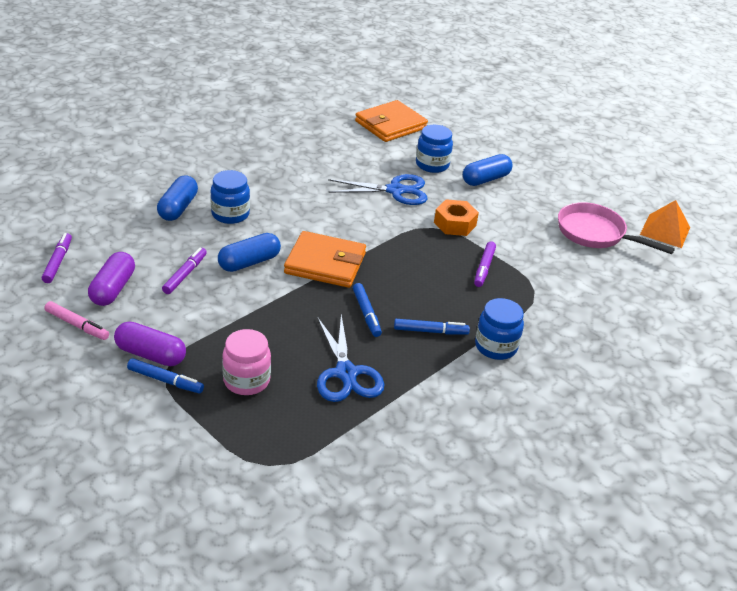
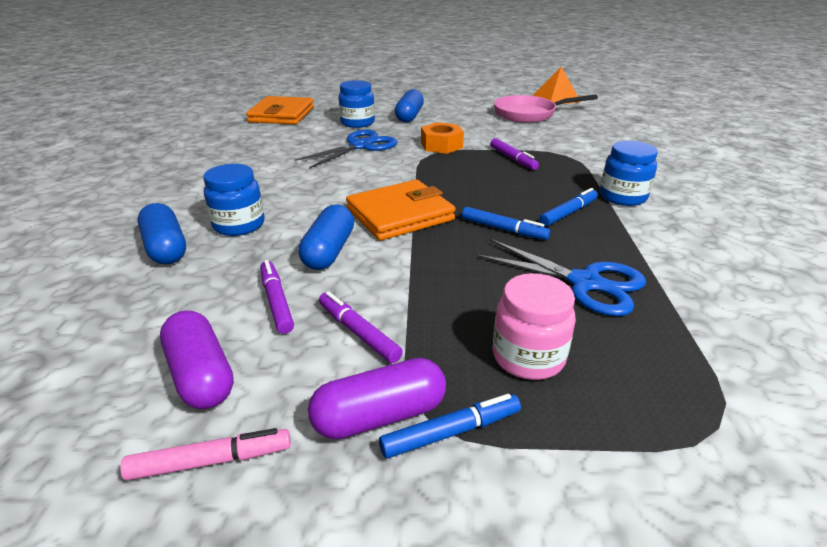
camera: 40 degrees left, 5 degrees down
purple marker [42,233,72,283] -> purple marker moved to [319,291,403,363]

